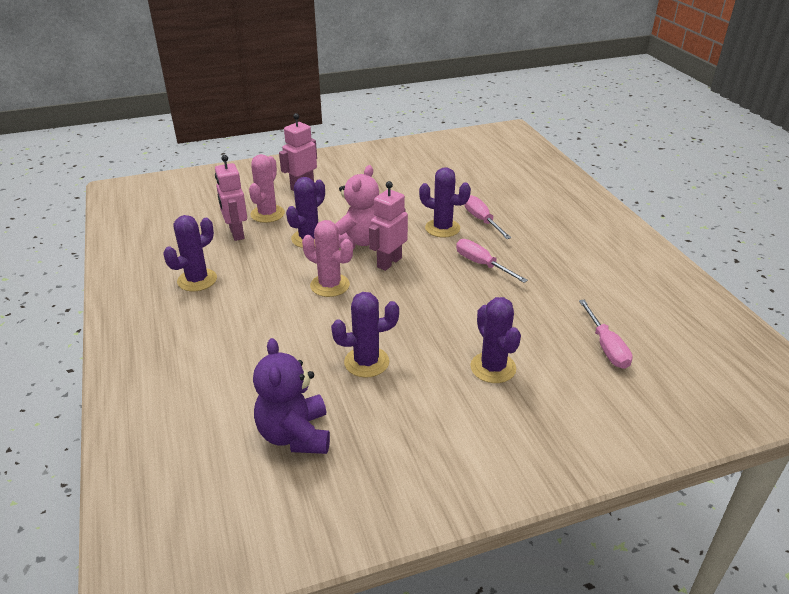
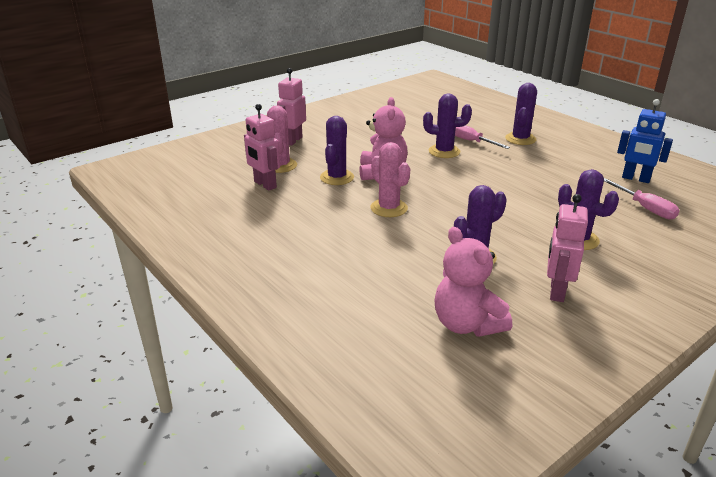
camera: 20 degrees left, 5 degrees down
purple cactus [163,215,217,291] -> purple cactus moved to [505,83,537,145]
purple teddy bear [253,338,330,454] -> pink teddy bear [434,227,512,337]
pink cactus [302,220,353,297] -> pink cactus turned 45 degrees clockwise [370,142,410,217]
pink robot [369,181,408,271] -> pink robot moved to [547,194,588,302]
pink screwdriver [456,239,528,283] -> none
none -> blue robot [617,99,673,183]

